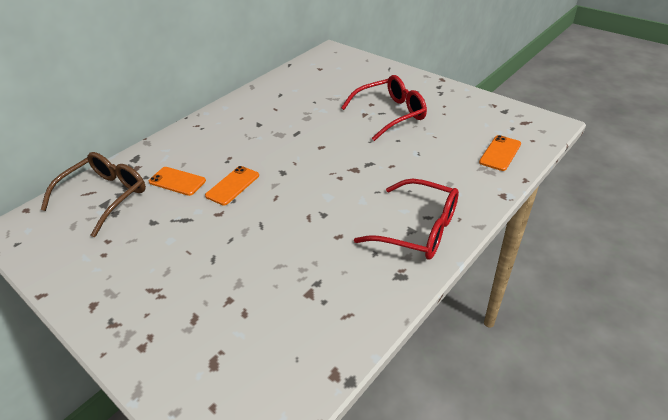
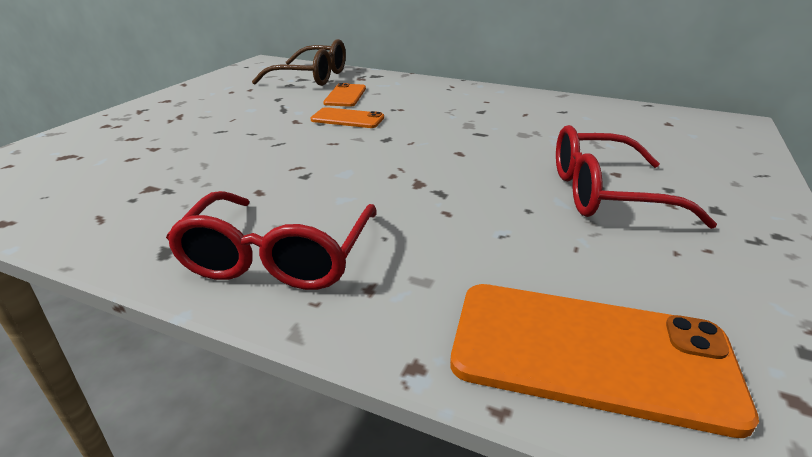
camera: 70 degrees right, 10 degrees down
red glasses [341,75,427,141] -> red glasses turned 135 degrees clockwise [556,125,717,229]
orange phone [479,135,521,171] -> orange phone [450,284,759,438], size x1.84

